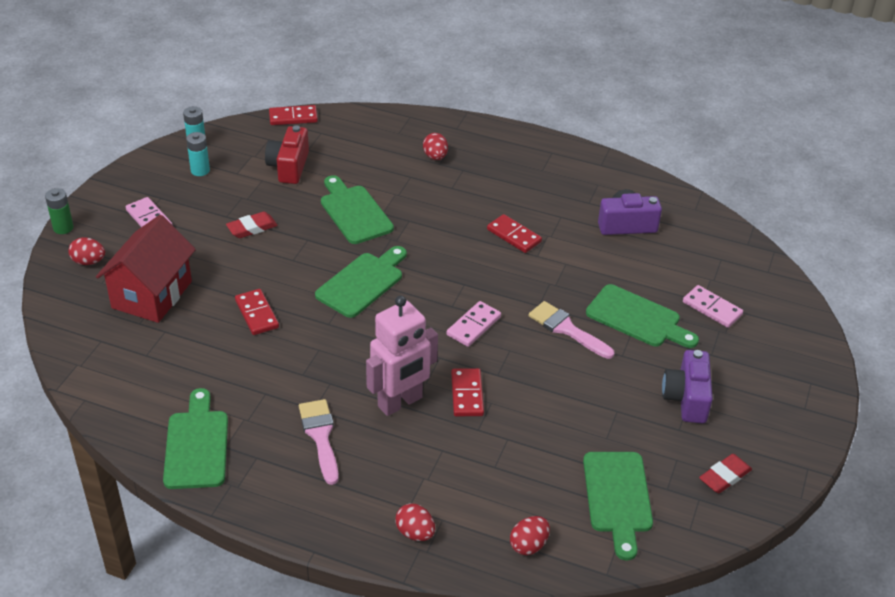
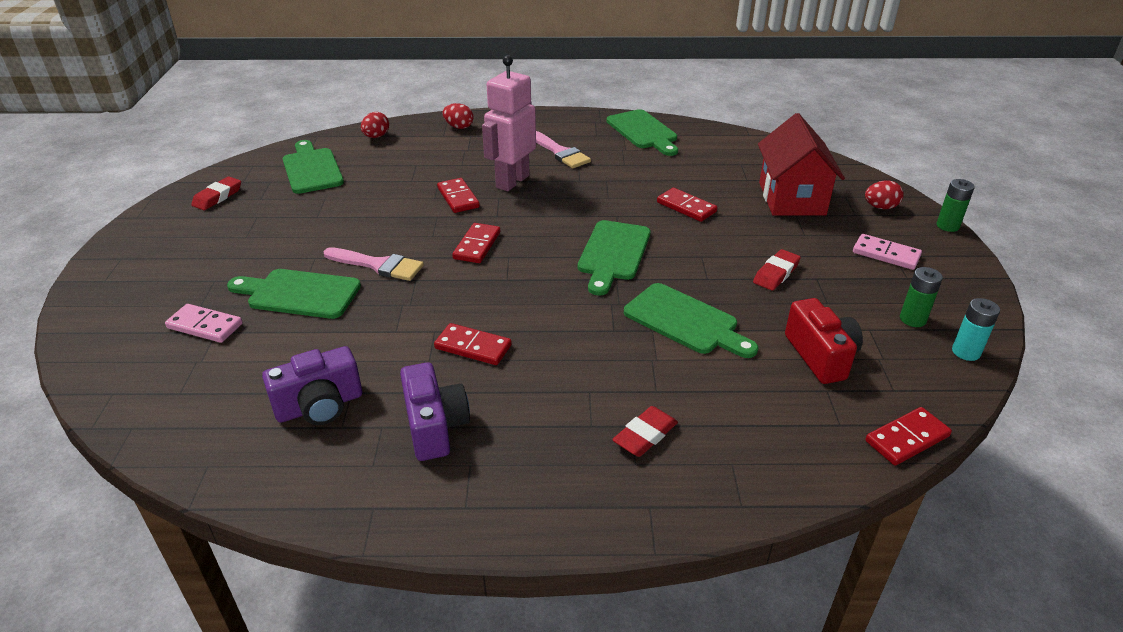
camera: 160 degrees right, 5 degrees down
turquoise battery [186,132,210,176] -> green battery [900,267,943,327]
red egg [423,133,448,160] -> red eraser [612,406,678,457]
pink domino [447,301,501,347] -> red domino [452,223,500,263]
purple camera [662,350,713,423] -> purple camera moved to [400,362,470,461]

